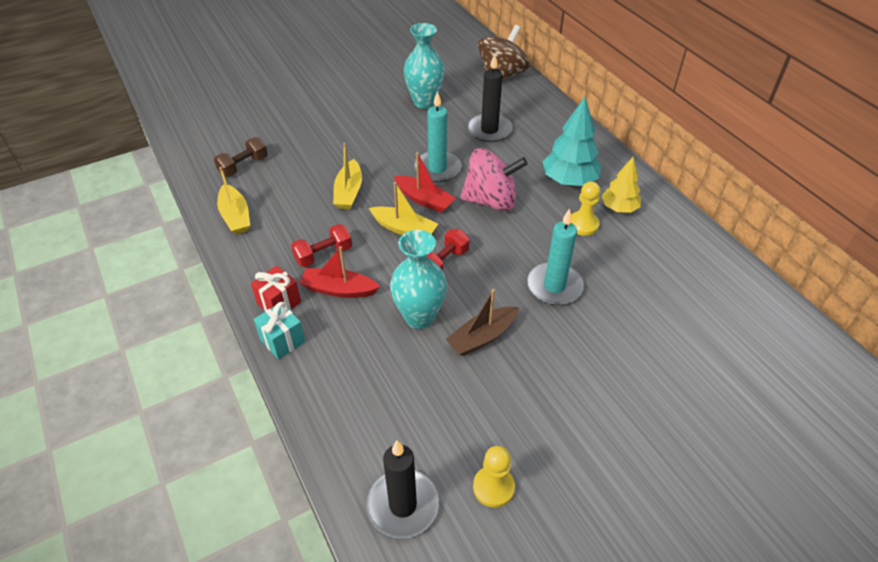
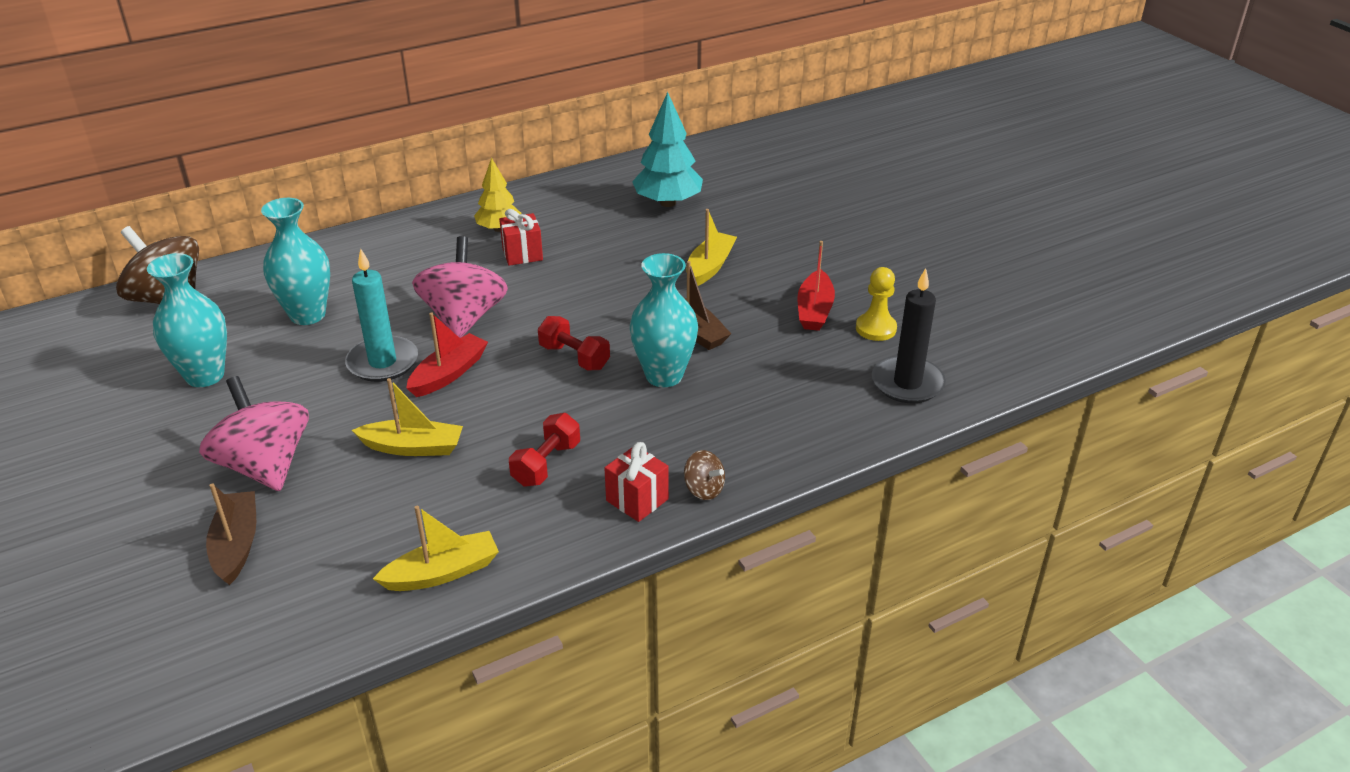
camera: 90 degrees left, 10 degrees down
brown dumbbell [214,137,268,177] -> none
turquoise gift [254,302,305,360] -> brown spinning top [684,450,725,500]
red dumbbell [291,224,352,267] -> red dumbbell turned 60 degrees clockwise [509,413,580,487]
red boat [300,246,380,298] -> red boat moved to [797,241,835,331]
yellow boat [369,182,438,235] -> yellow boat moved to [686,209,737,286]
black candle [467,54,513,142] -> turquoise vase [261,198,330,325]
turquoise candle [527,208,584,305] -> none
turquoise tree [542,97,602,186] -> turquoise tree moved to [632,92,703,207]
yellow pawn [571,181,600,236] -> red gift [499,209,543,266]
none -> pink spinning top [199,376,309,491]
none -> brown boat [206,483,256,585]

